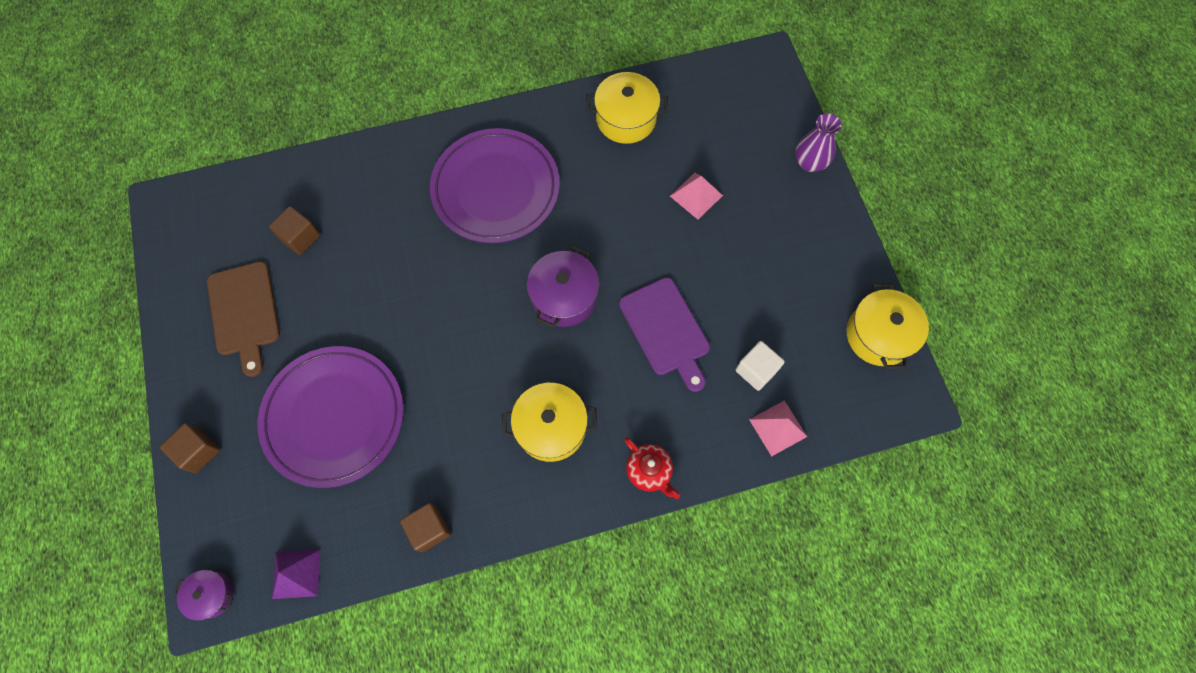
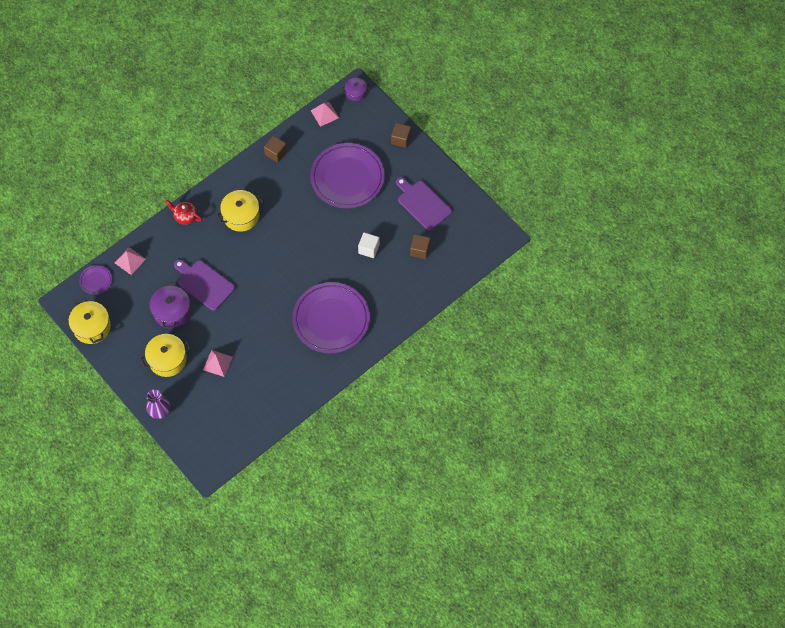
camera: 155 degrees right, 5 degrees down
brown cutting board [207,261,280,377] -> purple cutting board [396,177,452,231]
purple pyramid [272,549,320,599] -> pink pyramid [311,102,339,127]
purple pot [527,246,599,328] -> purple pot moved to [150,283,191,328]
yellow pot [586,72,668,144] -> yellow pot moved to [140,334,191,377]
white cube [735,341,785,391] -> white cube moved to [358,232,380,258]
none -> purple plate [79,265,112,295]

